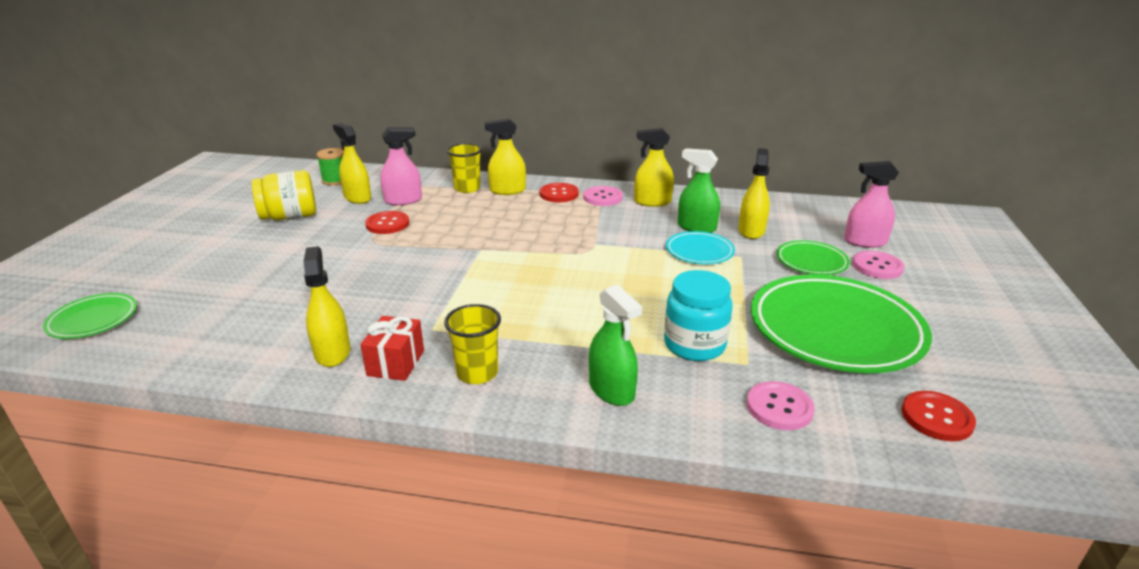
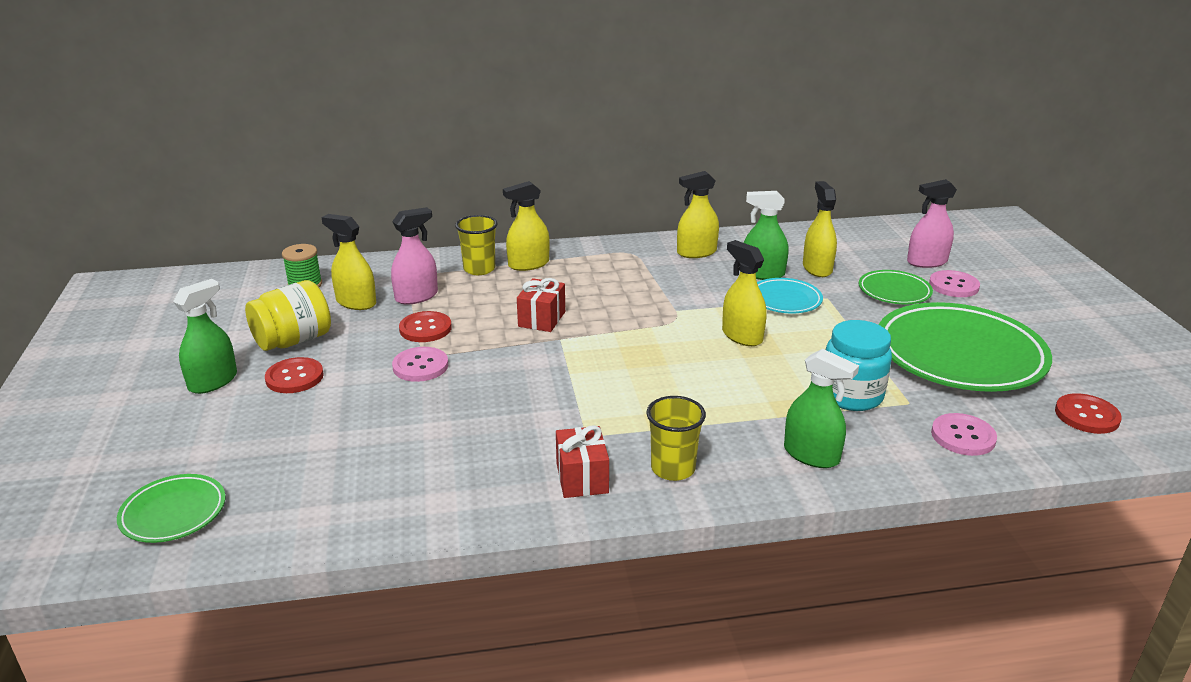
camera: 20 degrees left, 0 degrees up
yellow spray bottle [304,246,350,367] -> yellow spray bottle moved to [722,240,767,346]
red button [540,183,579,202] -> red button moved to [265,357,324,393]
pink button [583,186,623,206] -> pink button moved to [392,347,448,382]
none -> green spray bottle [173,279,237,394]
none -> red gift [517,278,565,332]

